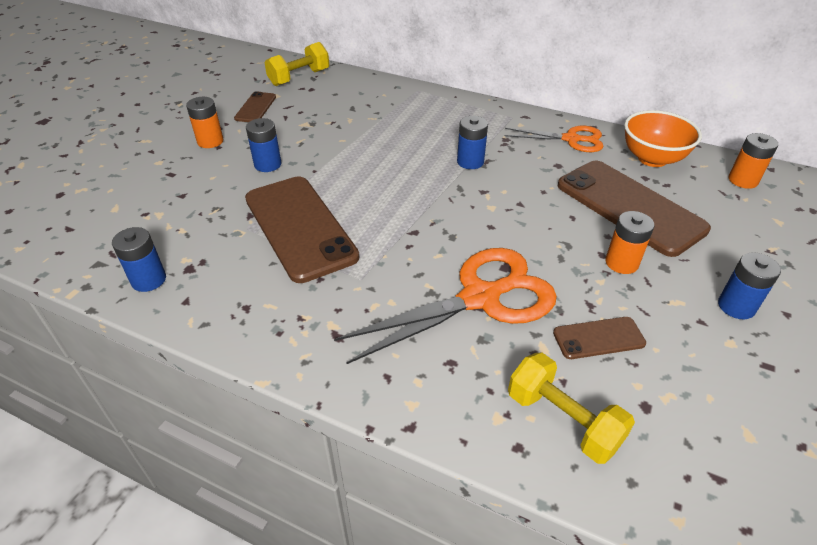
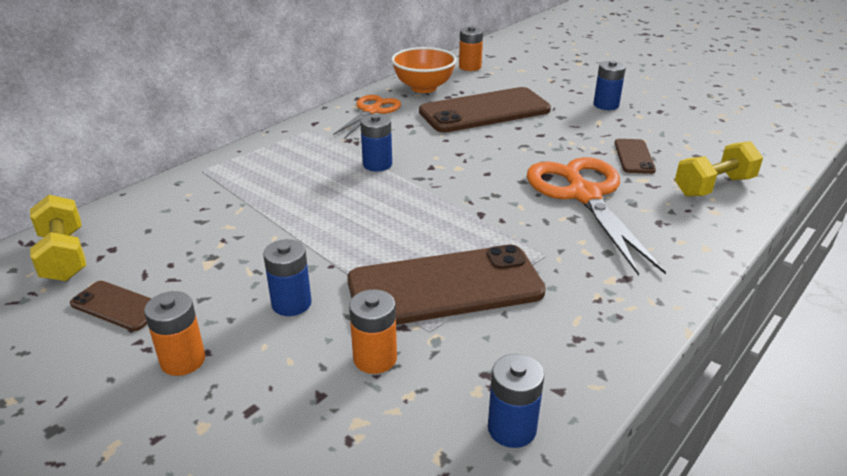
camera: 75 degrees left, 10 degrees down
orange battery [606,211,655,274] -> orange battery moved to [349,289,397,374]

